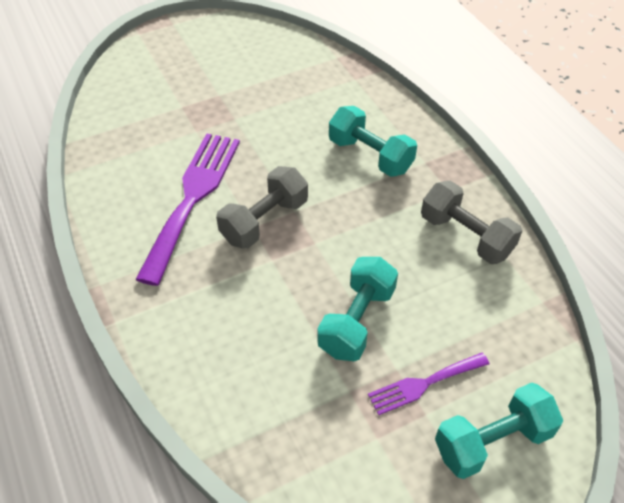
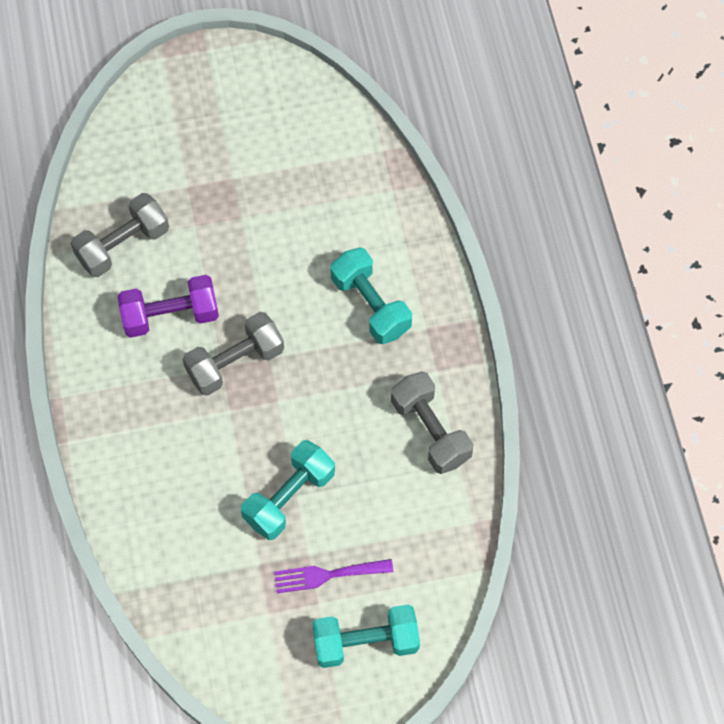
camera: 15 degrees right, 15 degrees up
purple fork [135,133,240,286] -> purple dumbbell [118,275,219,337]
none -> grey dumbbell [70,193,169,277]

